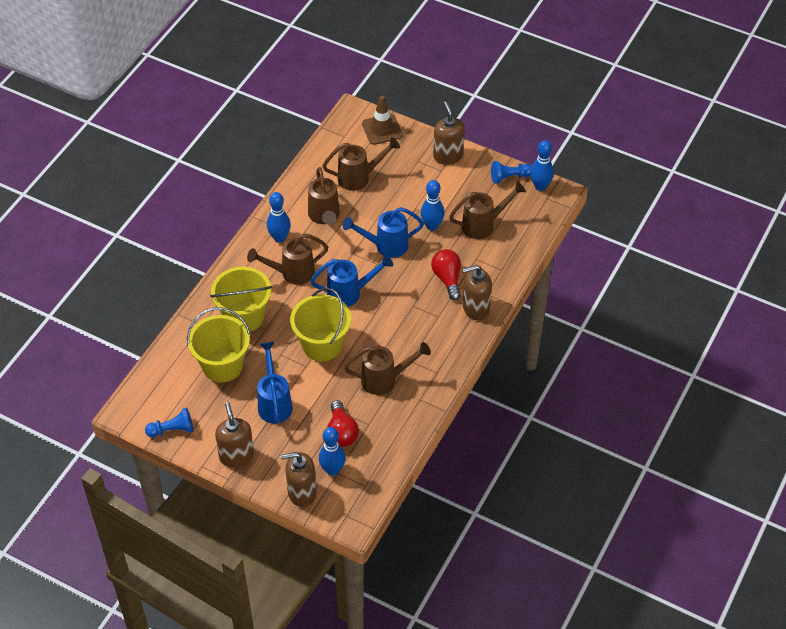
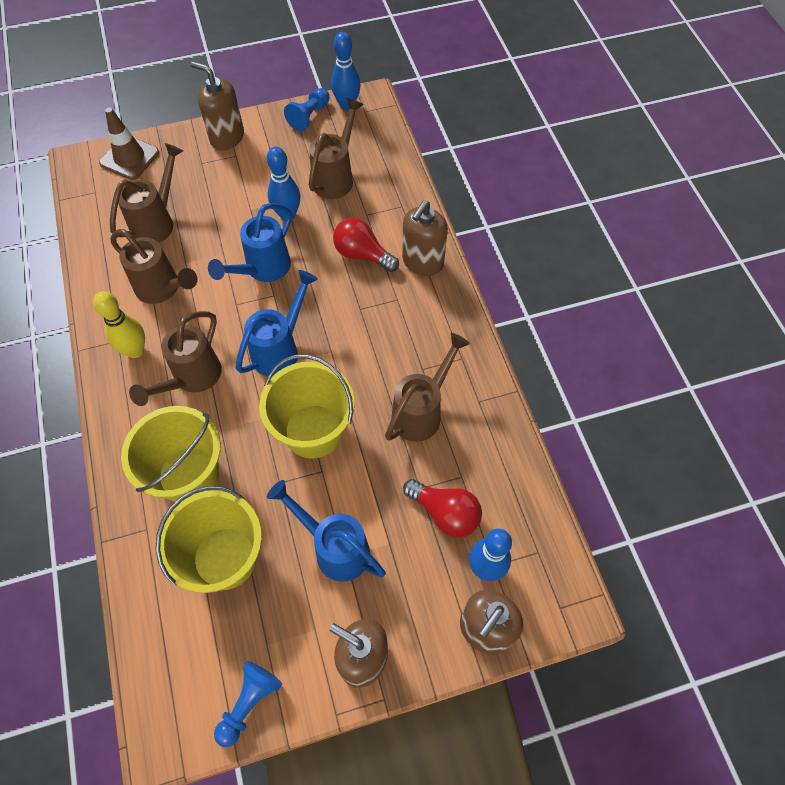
camera: 45 degrees left, 10 degrees up
blue bowling pin [267,192,291,243] -> yellow bowling pin [93,291,145,358]

